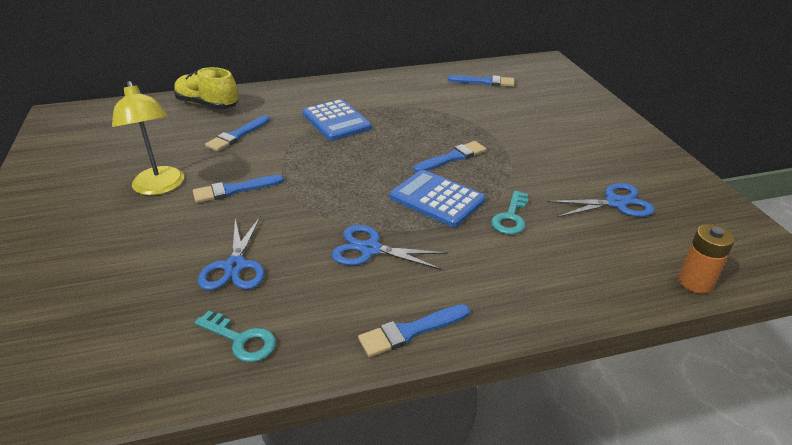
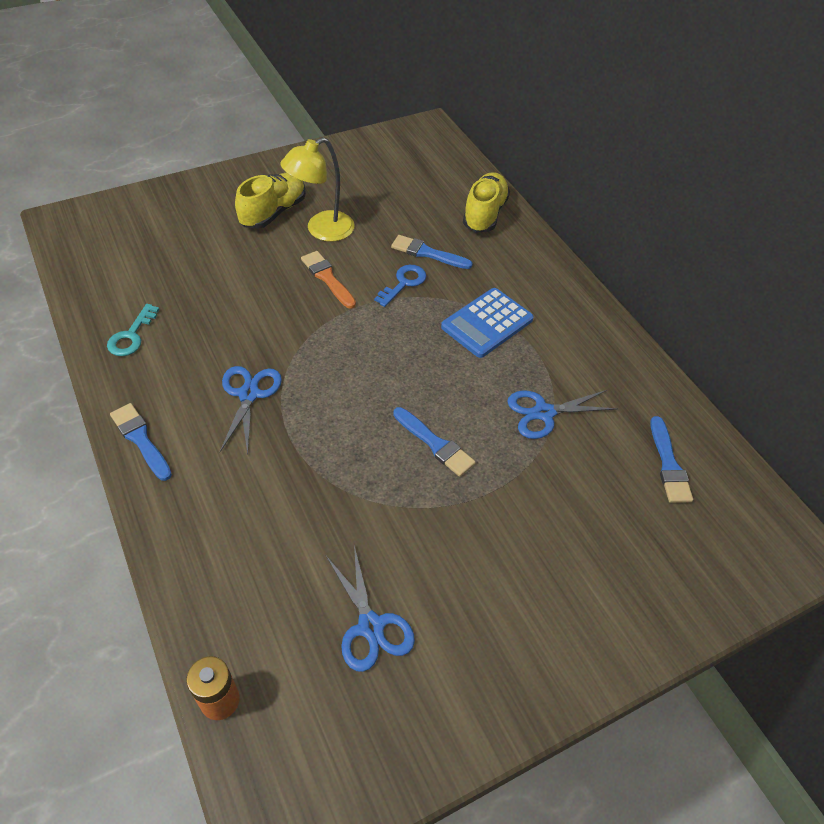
camera: 75 degrees right, 15 degrees up
blue brush [193,175,284,203] -> orange brush [301,251,356,309]
blue scissors [198,216,265,290] -> blue scissors moved to [507,390,617,439]
blue calculator [390,170,486,227] -> none
turquoise key [491,191,529,235] -> none
none -> yellow shoe [235,173,306,229]
none -> blue key [374,265,426,307]

